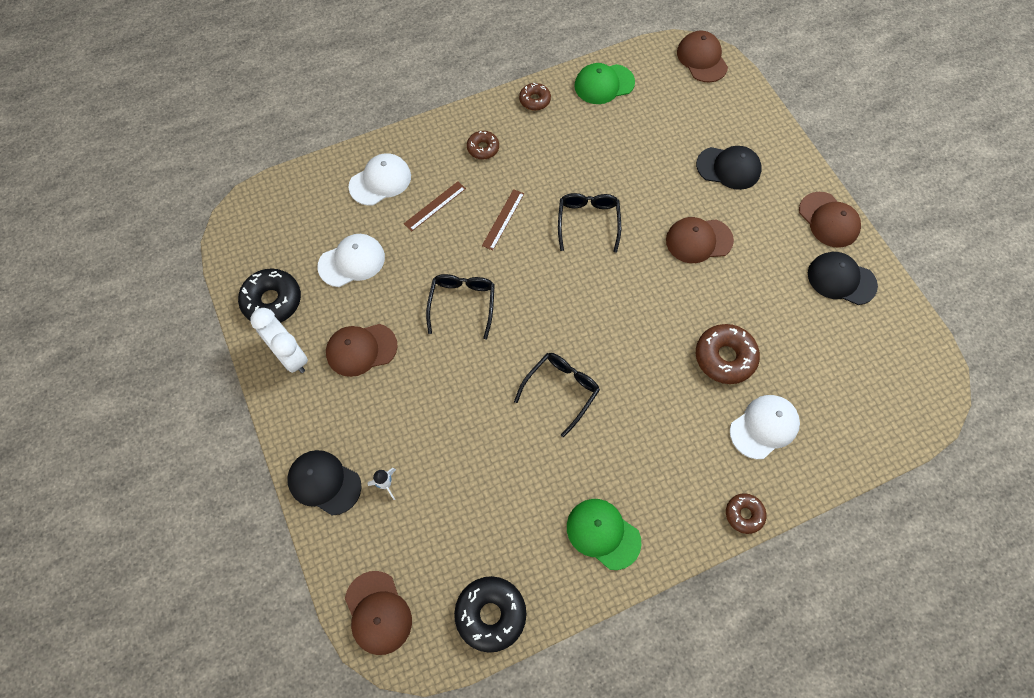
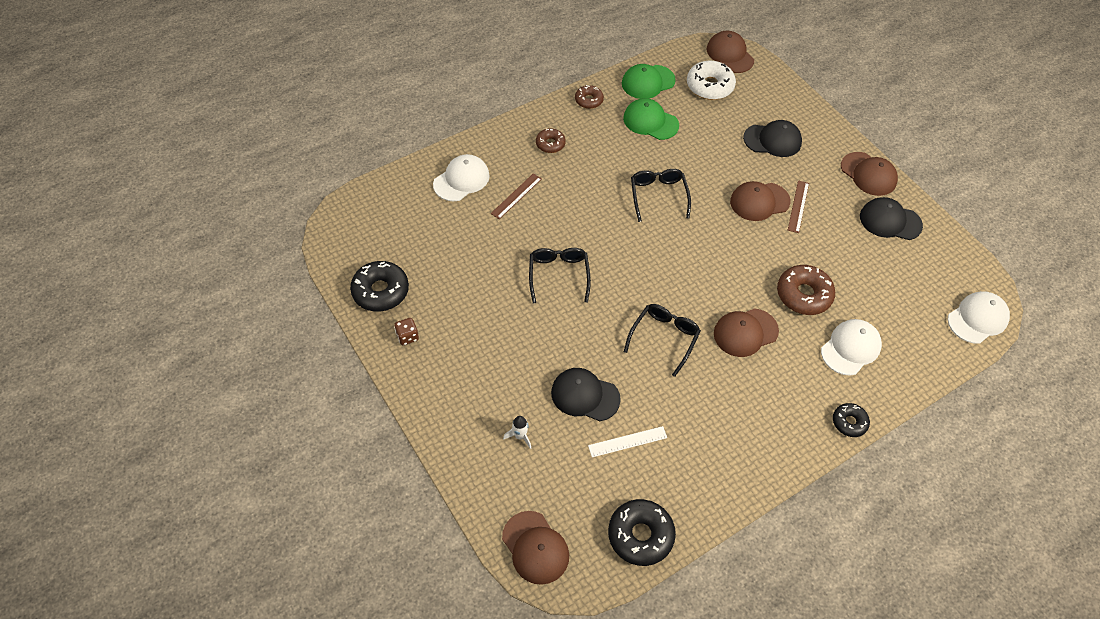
camera: 10 degrees left, 10 degrees down
white clock [250,308,308,373] -> brown dice [394,318,419,345]
black cap [287,450,361,516] -> black cap moved to [551,368,621,421]
white cap [317,234,385,287] -> white cap moved to [948,291,1010,344]
brown cap [326,324,398,377] -> brown cap moved to [714,308,779,357]
brown ruler [482,189,524,250] -> brown ruler moved to [788,180,809,233]
green cap [567,499,642,570] -> green cap moved to [623,98,679,140]
brown donut [726,493,767,534] -> black donut [833,403,870,437]
none -> white ruler [588,426,667,457]
none -> white donut [687,61,736,100]

